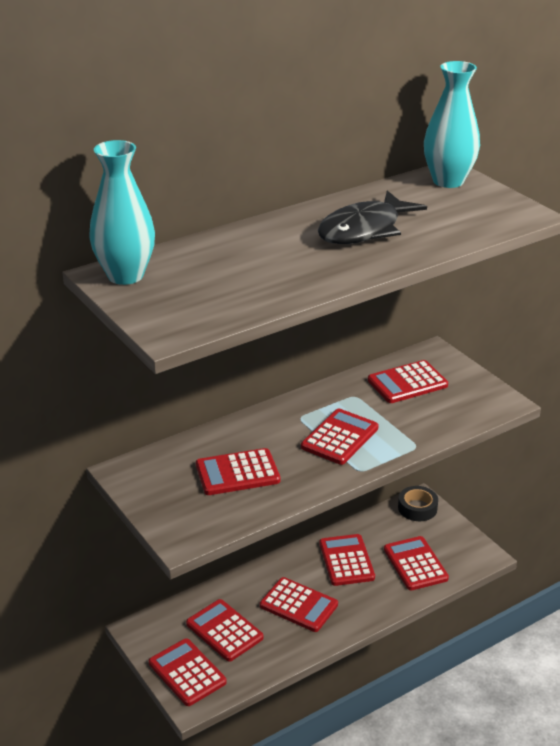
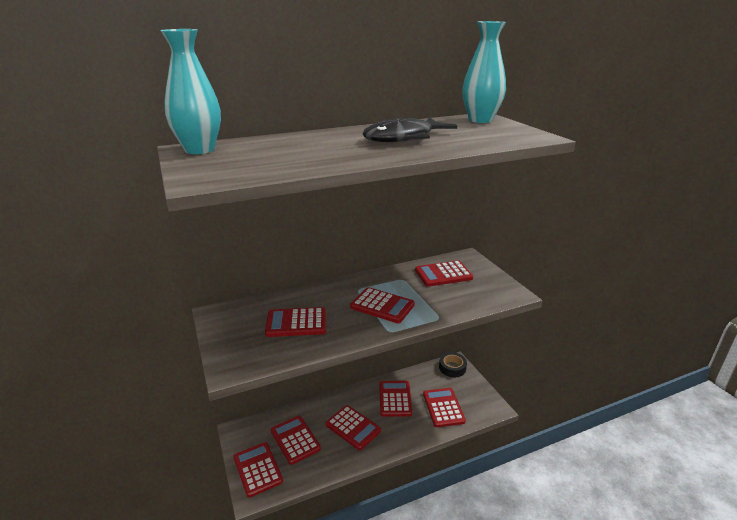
camera: 10 degrees right, 5 degrees down
red calculator [301,409,378,465] -> red calculator turned 75 degrees clockwise [350,287,415,323]

